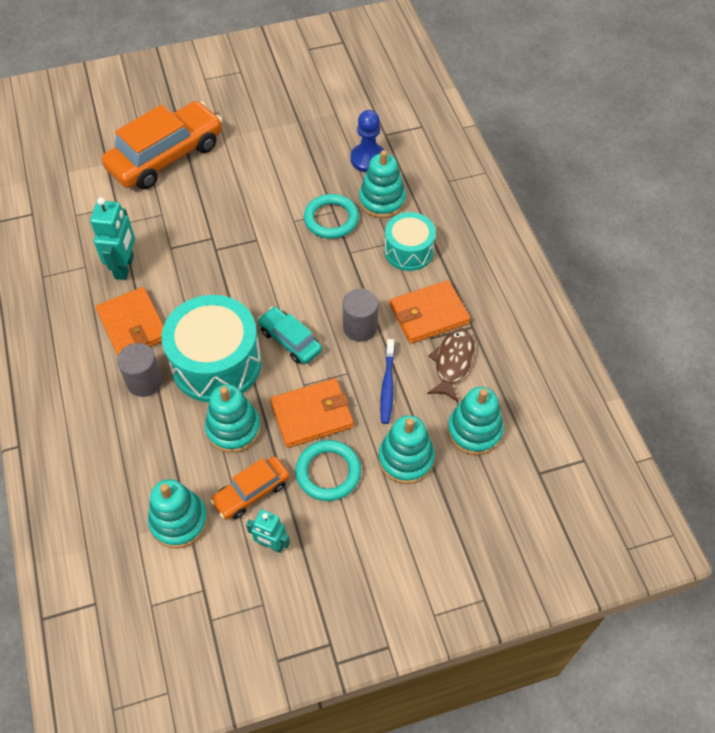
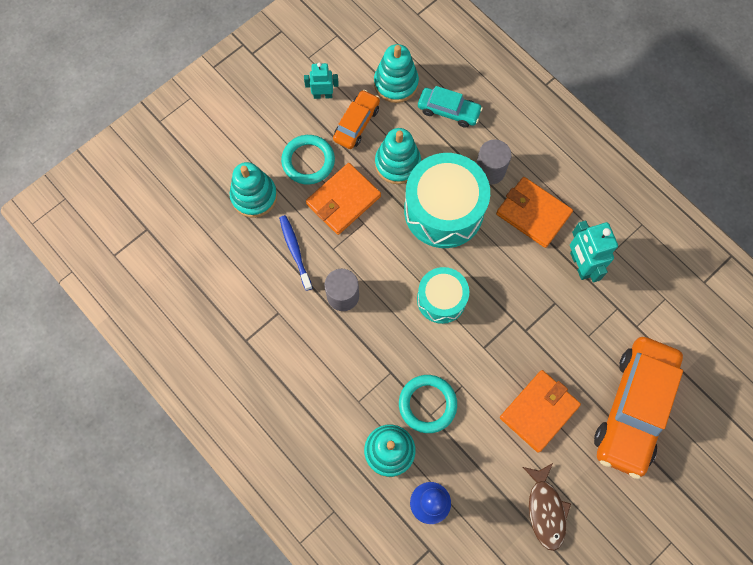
camera: 155 degrees right, 15 degrees up
turquoise car [258,307,322,364] -> turquoise car moved to [418,86,483,128]
turquoise drum [384,212,436,271] -> turquoise drum moved to [417,267,469,324]
orange wallet [390,280,470,344] -> orange wallet moved to [500,370,581,453]
brown fish [427,328,475,402] -> brown fish moved to [523,463,571,551]
turquoise stacking toy [447,387,504,455] -> none

